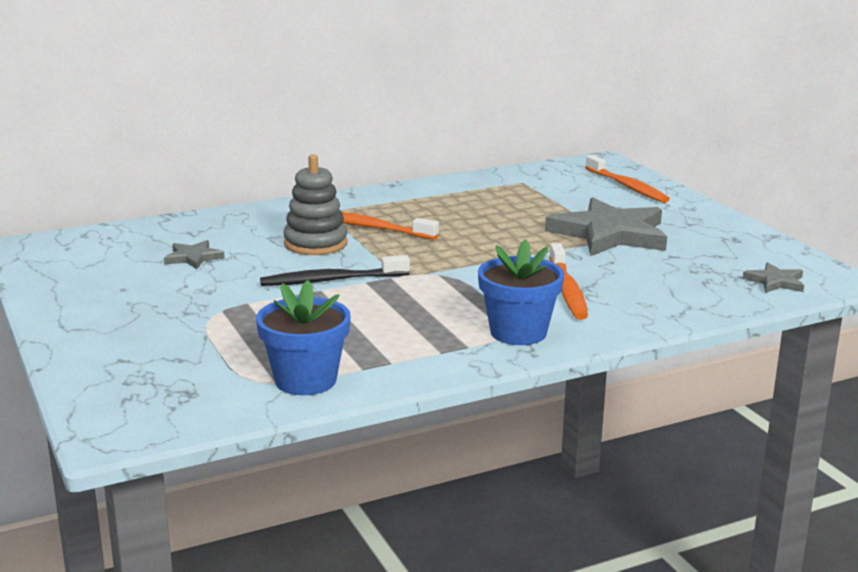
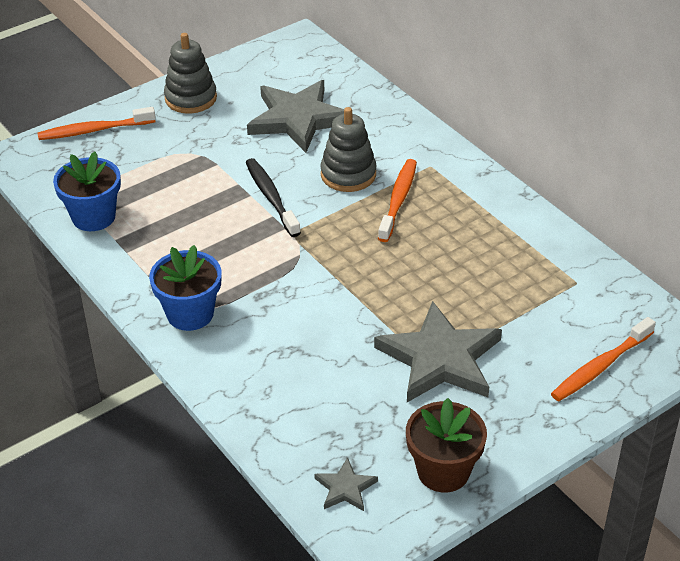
camera: 80 degrees right, 20 degrees up
grey star [164,240,225,269] -> grey star [247,80,353,153], size x2.21
orange toothbrush [549,243,588,320] -> orange toothbrush moved to [38,107,156,140]
none -> grey stacking toy [164,33,217,114]
none -> brown flower pot [406,398,487,492]

